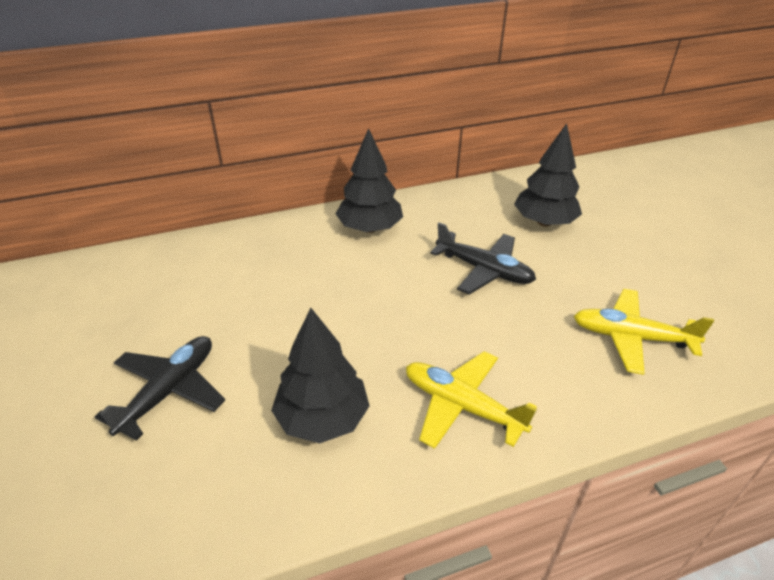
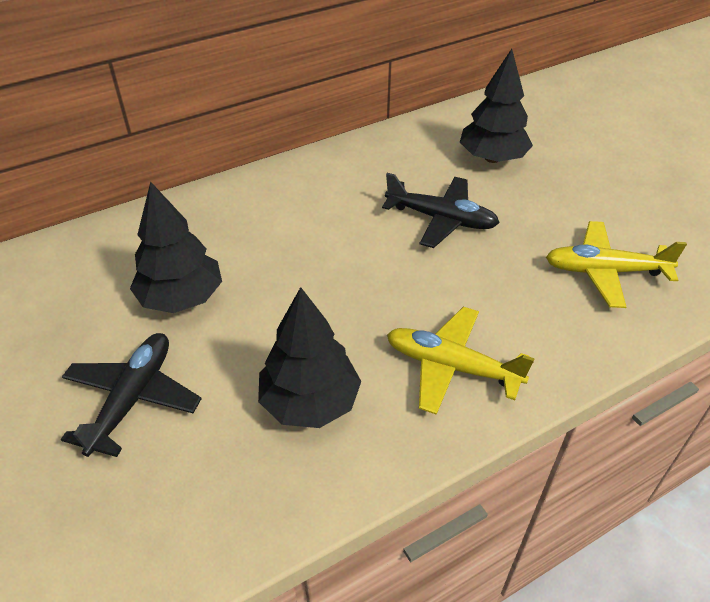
camera: 10 degrees left, 5 degrees up
black tree [335,128,403,233] -> black tree moved to [130,181,222,313]

